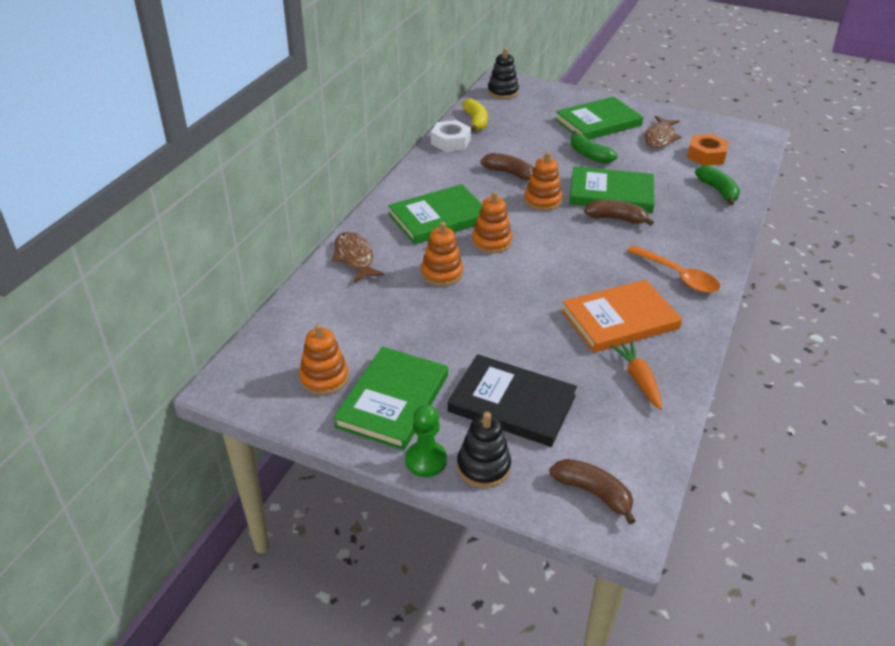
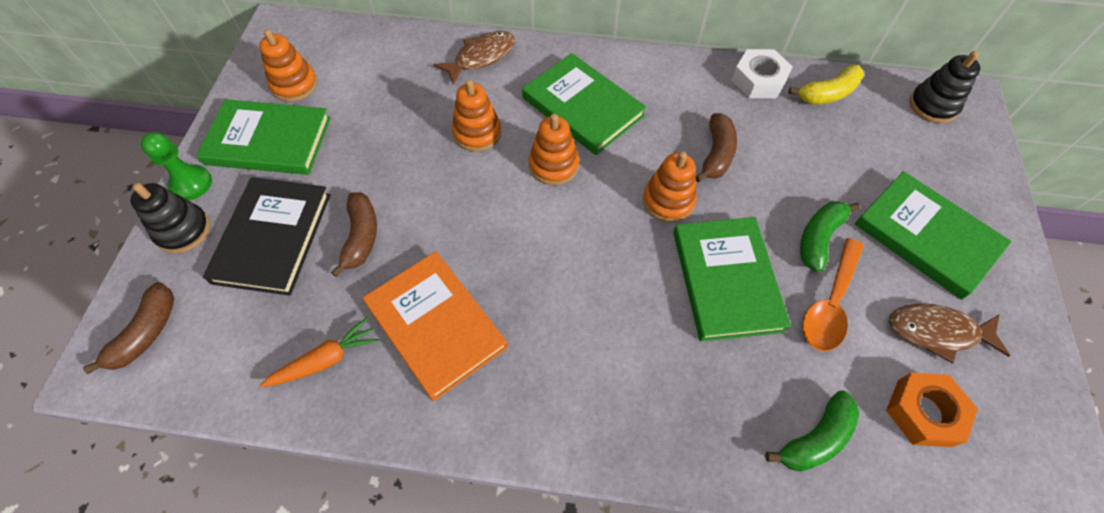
camera: 75 degrees right, 20 degrees up
brown banana [584,200,654,226] -> brown banana moved to [331,192,377,277]
orange spoon [627,245,720,293] -> orange spoon moved to [803,238,864,351]

